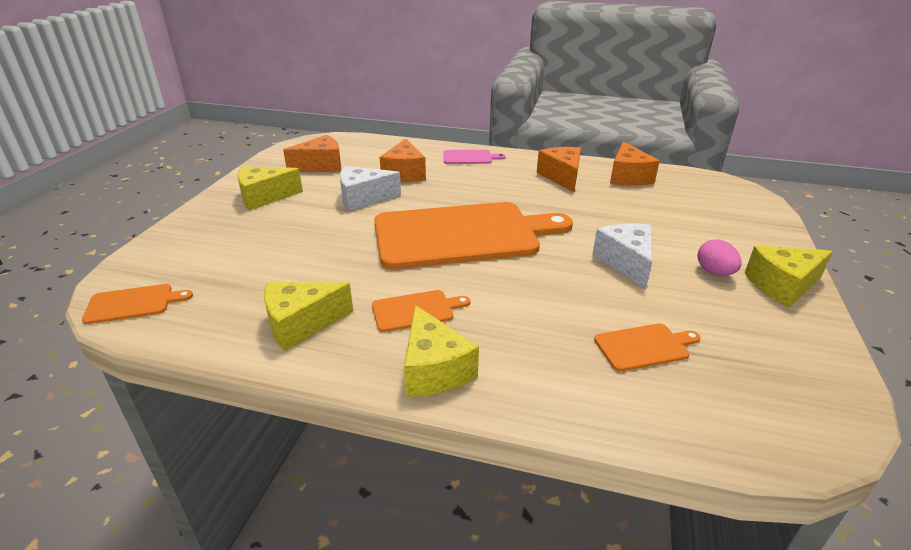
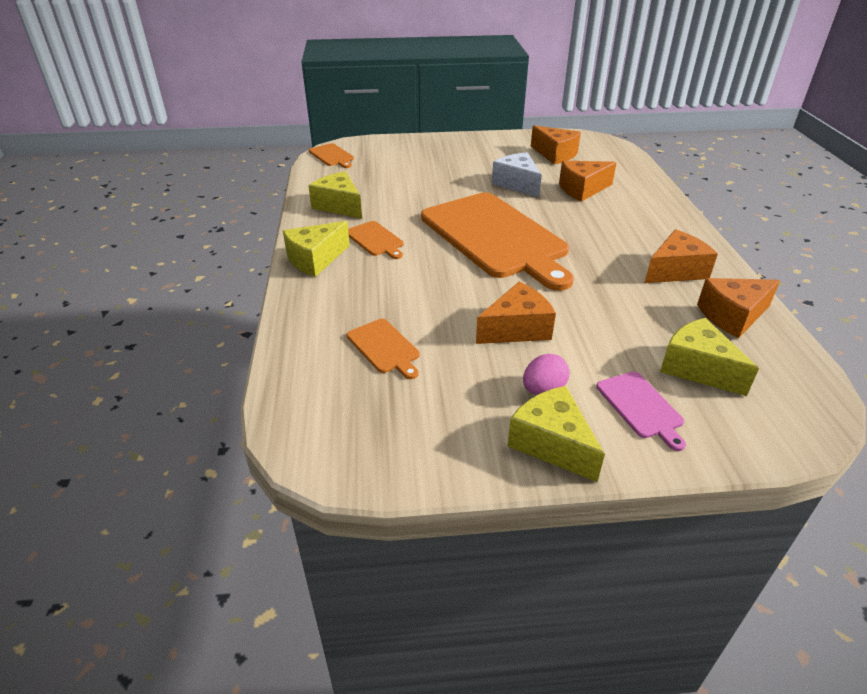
camera: 70 degrees right, 5 degrees up
yellow cheese [237,166,303,210] -> yellow cheese moved to [660,318,759,396]
pink cutting board [443,150,506,164] -> pink cutting board moved to [596,371,686,451]
white cheese [592,223,652,289] -> orange cheese [476,282,556,344]

